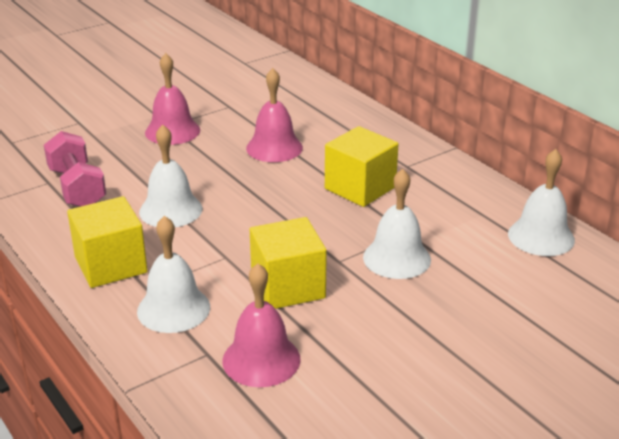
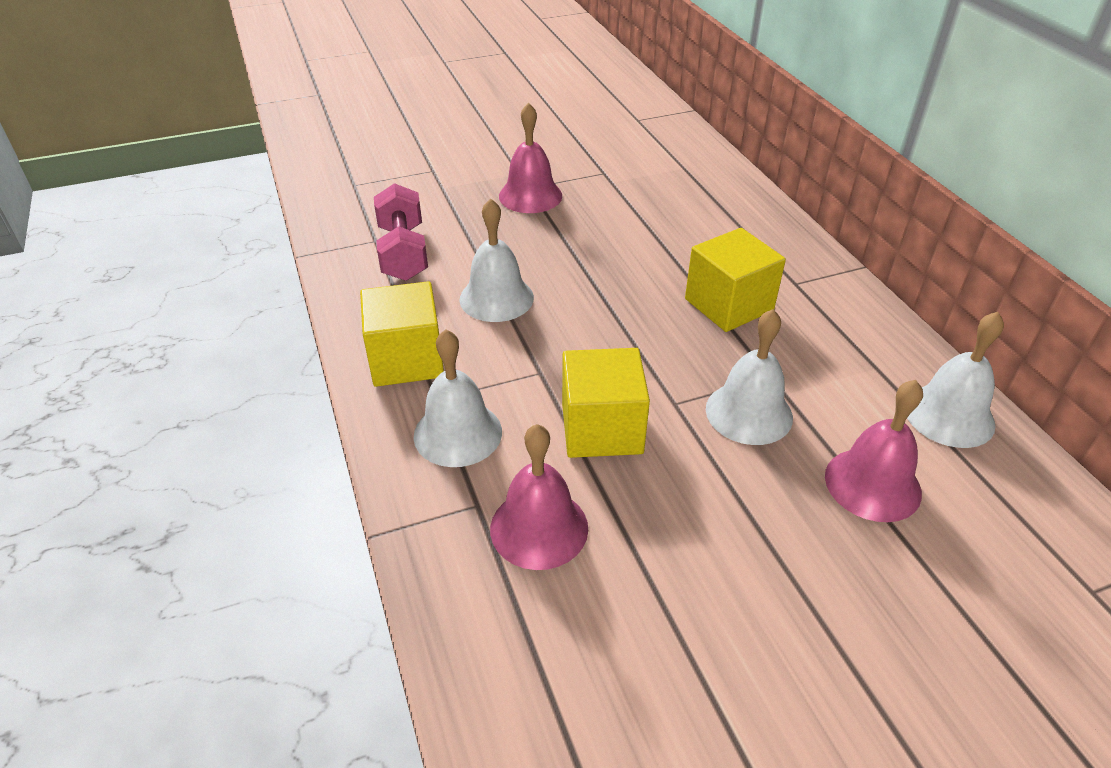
camera: 15 degrees right, 10 degrees up
pink bell [246,68,303,162] -> pink bell moved to [825,380,923,522]

